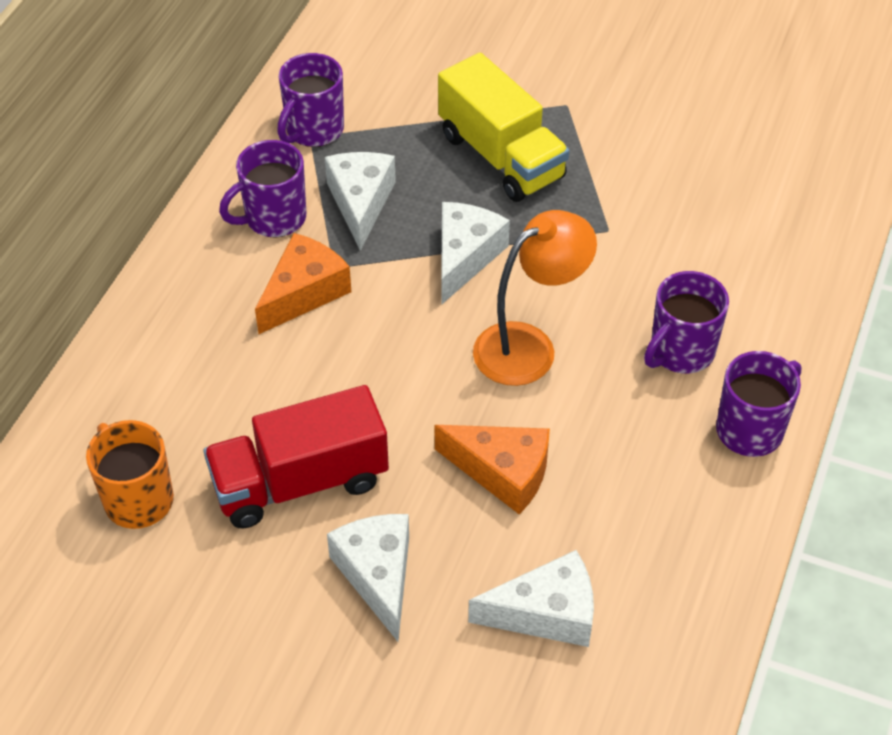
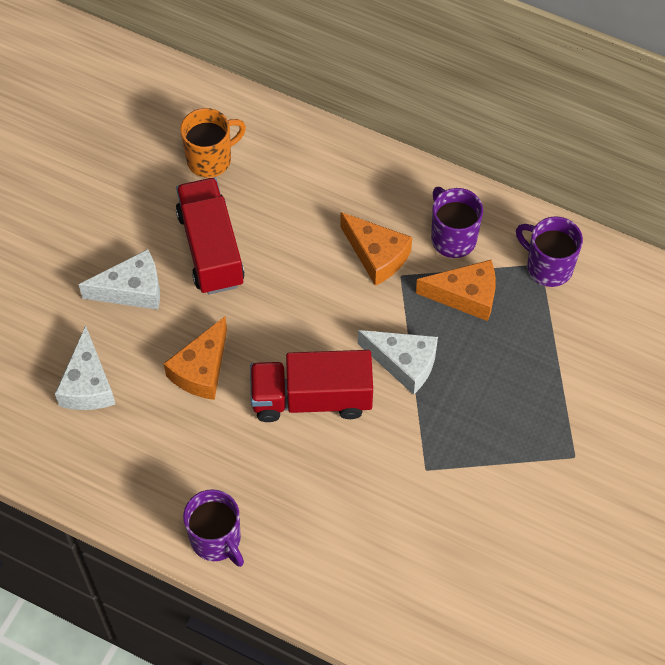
camera: 95 degrees right, 10 degrees up
white cheese [325,152,396,251] -> orange cheese [416,260,496,321]
yellow truck [438,53,569,202] -> none
orange lamp [473,210,597,386] -> red truck [250,350,373,422]
purple mug [644,271,729,374] -> none

